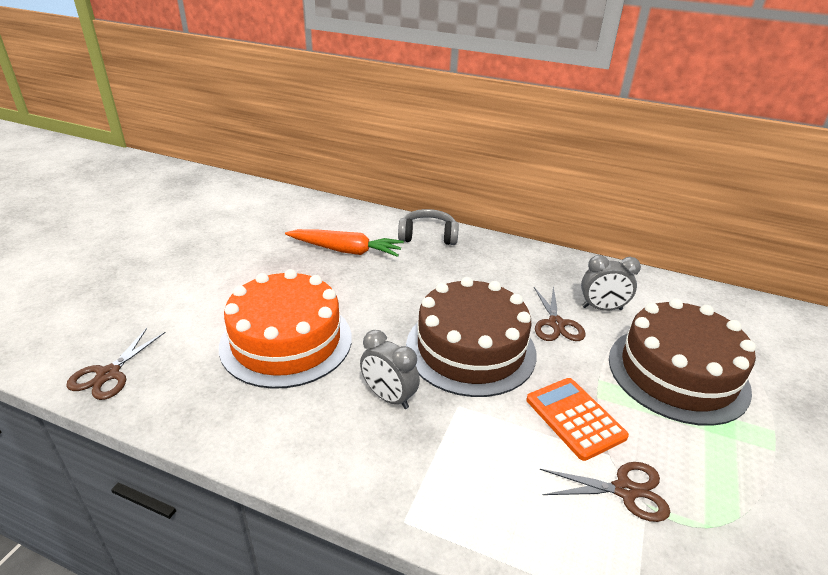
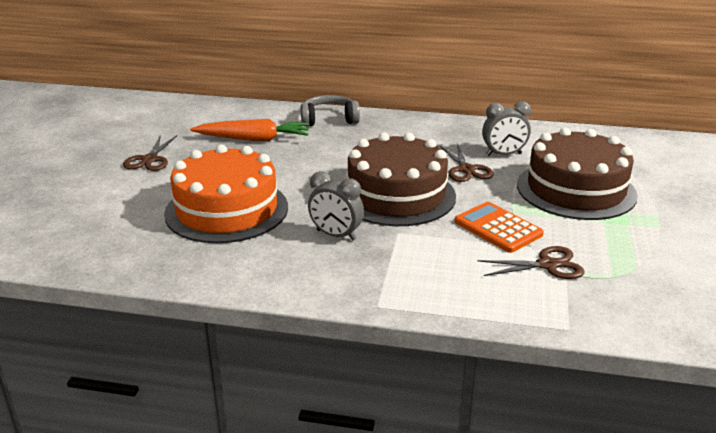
camera: 10 degrees left, 5 degrees down
brown scissors [66,328,166,400] -> brown scissors moved to [123,136,177,171]

